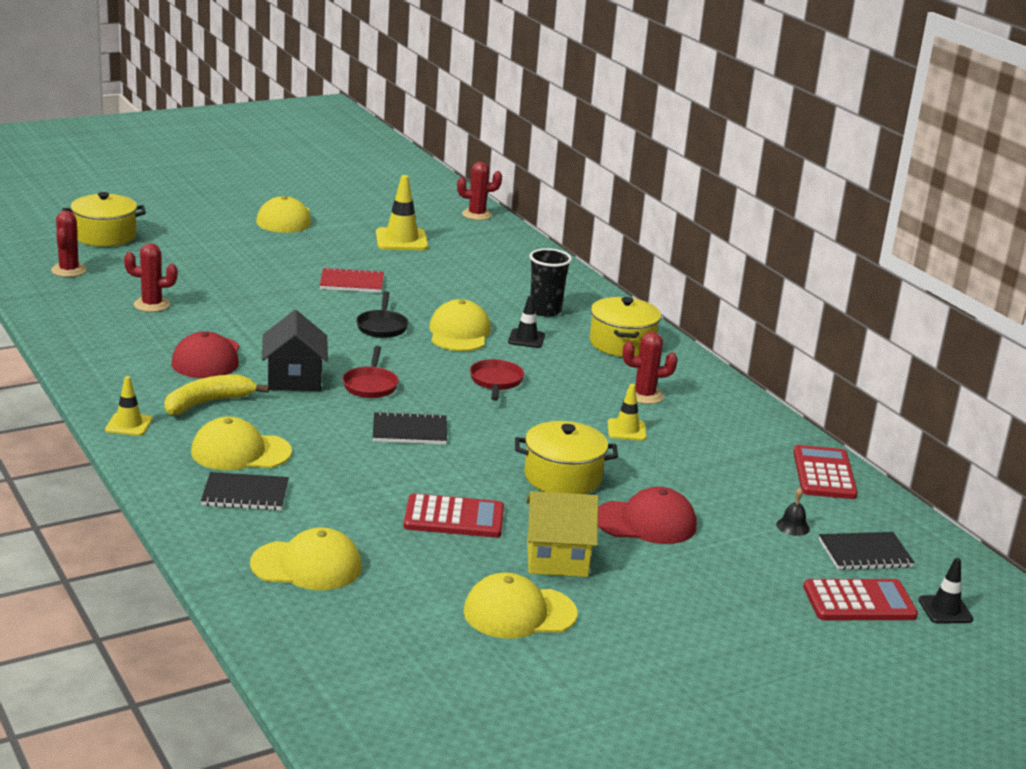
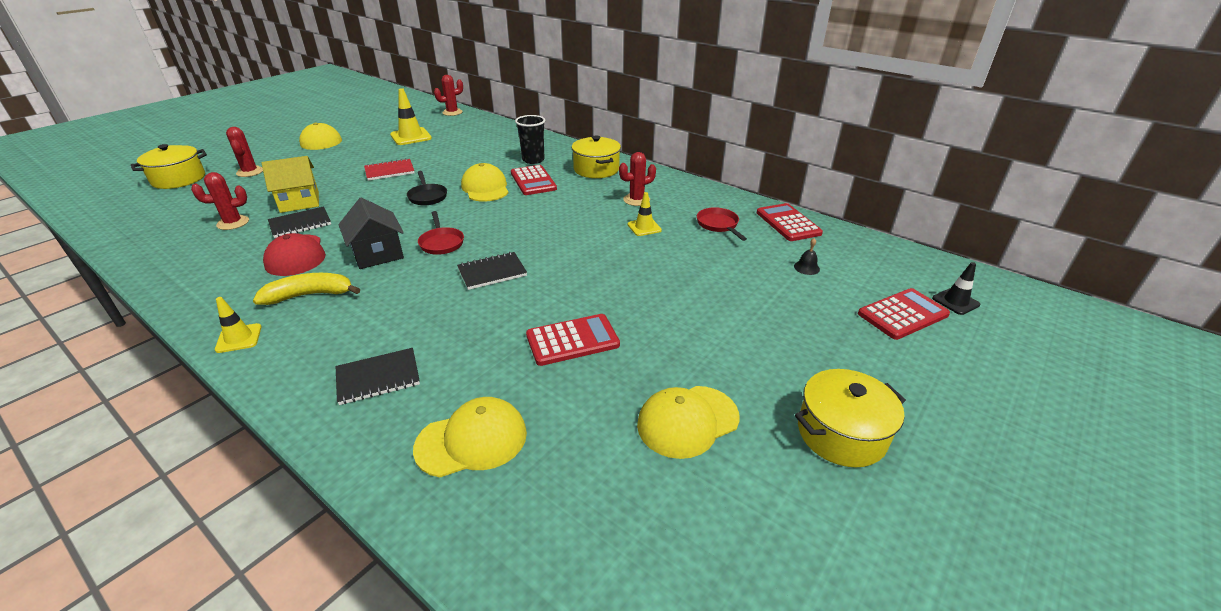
camera: 20 degrees left, 10 degrees up
red cactus [51,211,87,277] -> red cactus moved to [226,127,263,177]
yellow banana [164,375,269,415] -> yellow banana turned 45 degrees clockwise [253,273,360,305]
yellow cap [191,417,292,470] -> none
red pan [470,359,524,401] -> red pan moved to [697,207,747,241]
black traffic cone [508,296,545,348] -> red calculator [511,165,557,195]
yellow pot [515,421,618,494] -> yellow pot moved to [795,369,906,468]
yellow house [526,491,599,577] -> yellow house moved to [261,156,319,213]
red cap [598,487,697,544] -> none
black notebook [819,532,915,570] -> black notebook moved to [268,207,331,238]

